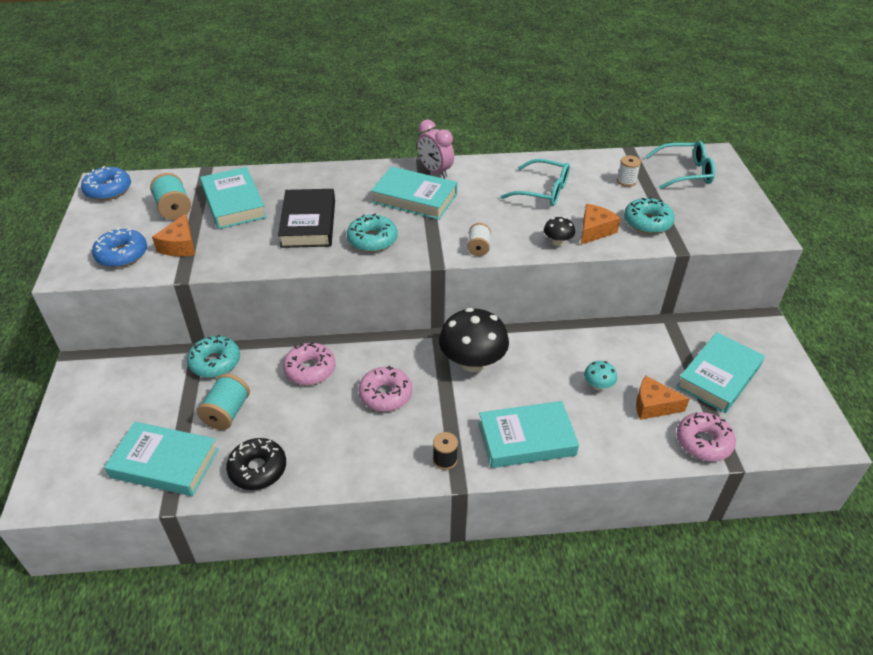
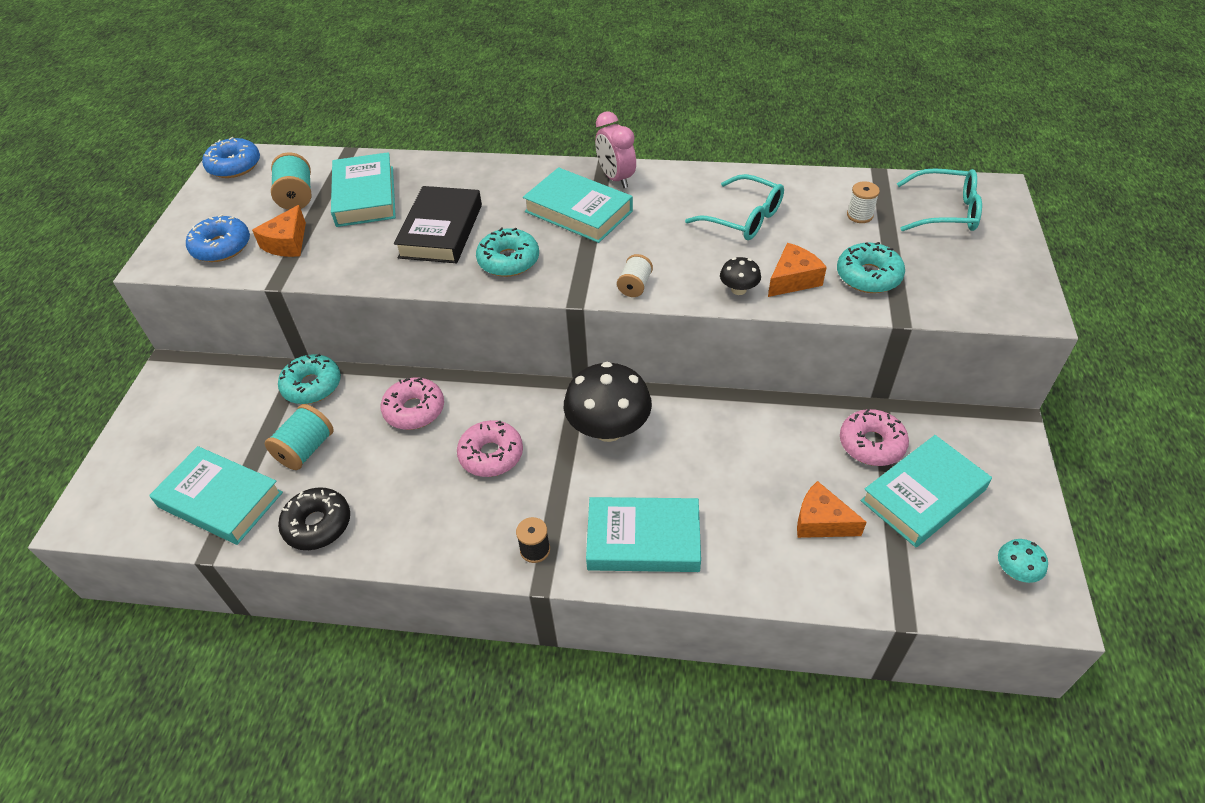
camera: 15 degrees right, 5 degrees up
turquoise mushroom [584,361,617,390] -> turquoise mushroom moved to [998,539,1048,583]
pink donut [677,412,736,461] -> pink donut moved to [840,409,909,466]

